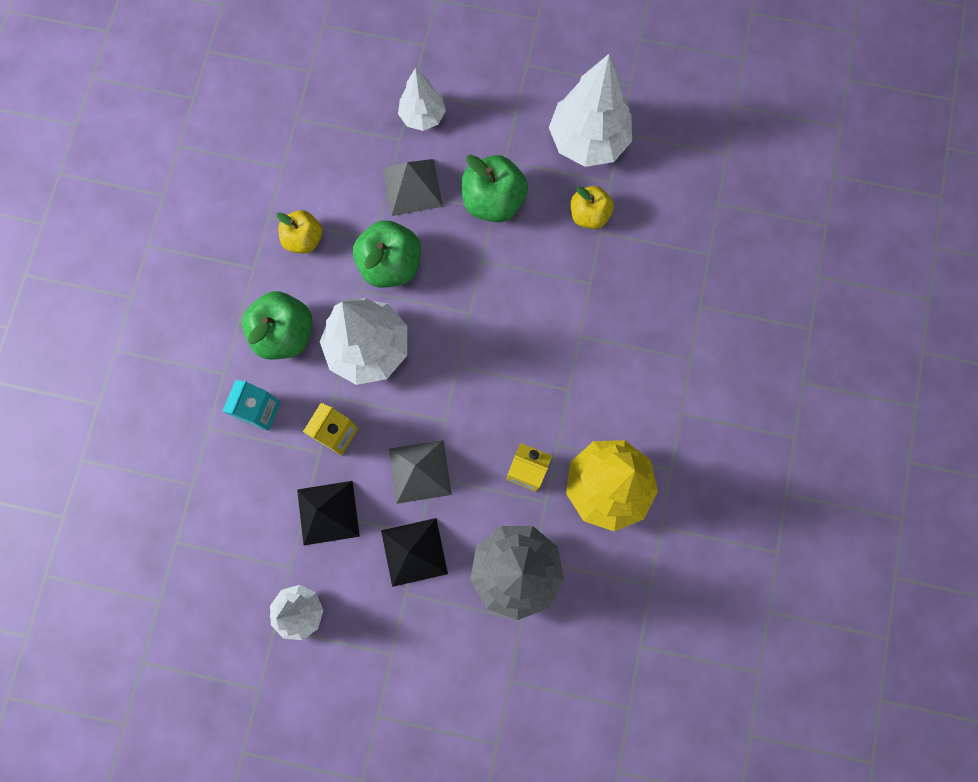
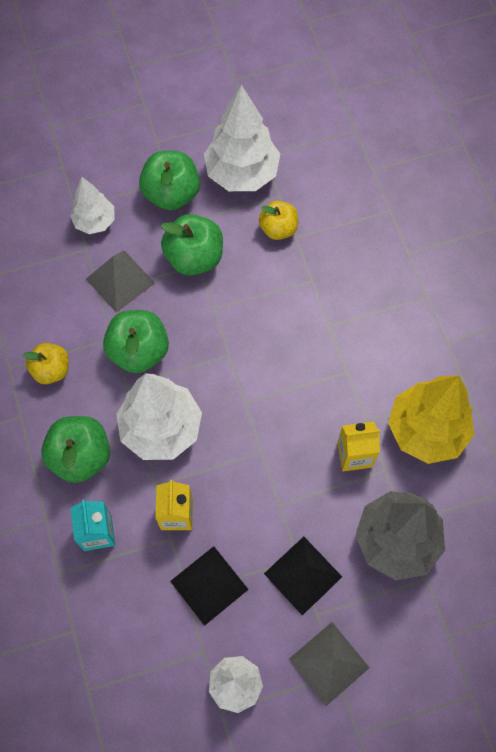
camera: 30 degrees left, 10 degrees down
grey pyramid [389,440,452,504] -> grey pyramid moved to [289,622,370,706]
none -> green apple [139,151,200,210]

